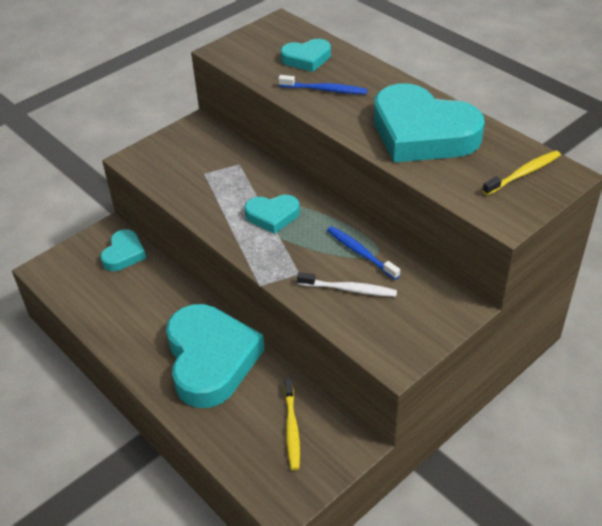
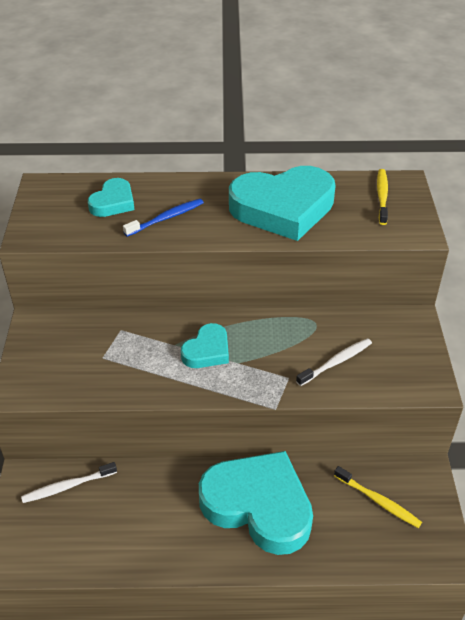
camera: 50 degrees left, 0 degrees up
turquoise heart [100,229,146,271] -> white toothbrush [21,462,117,503]
blue toothbrush [327,226,400,280] -> none

